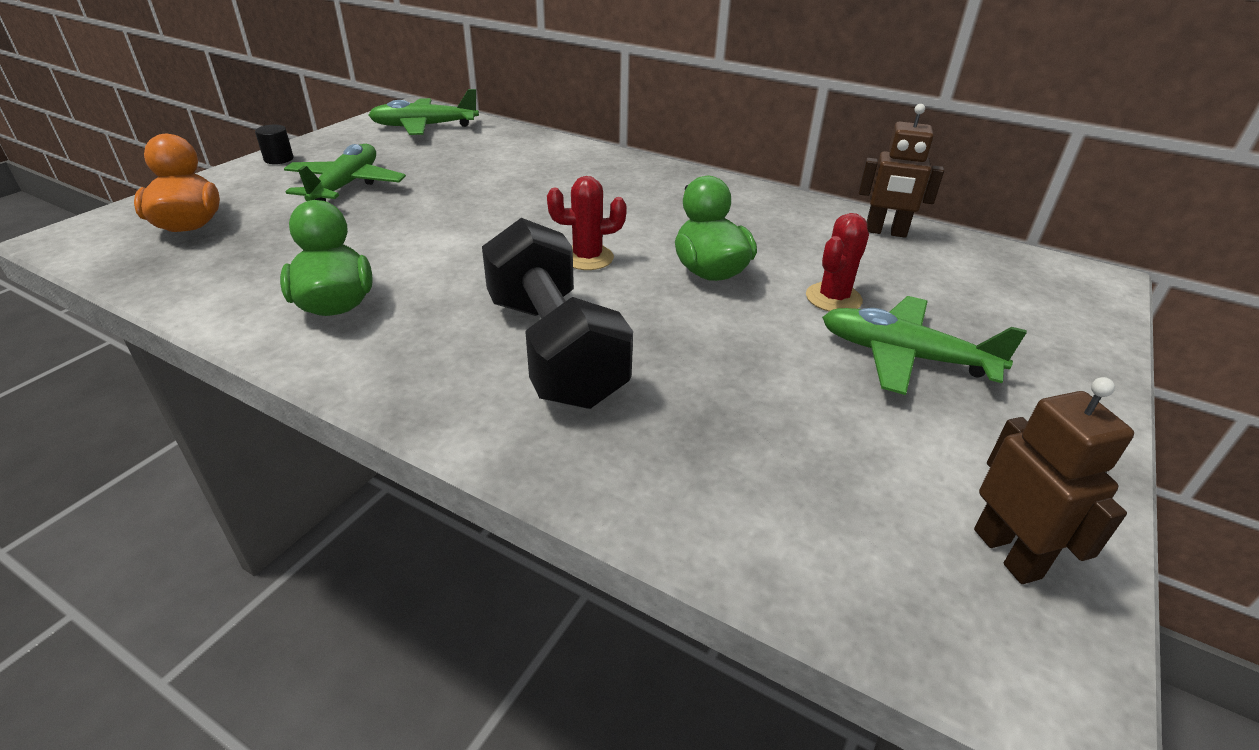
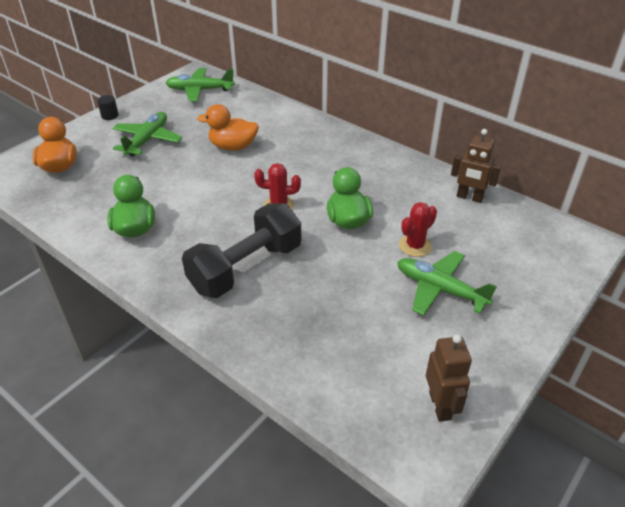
camera: 10 degrees right, 5 degrees up
black dumbbell [482,218,633,409] -> black dumbbell turned 60 degrees clockwise [182,203,301,298]
none -> orange duck [197,104,259,151]

